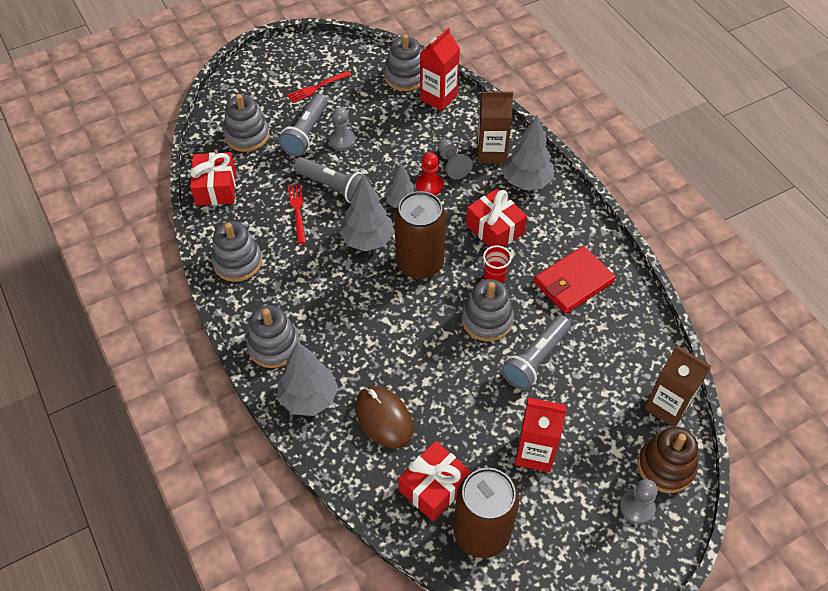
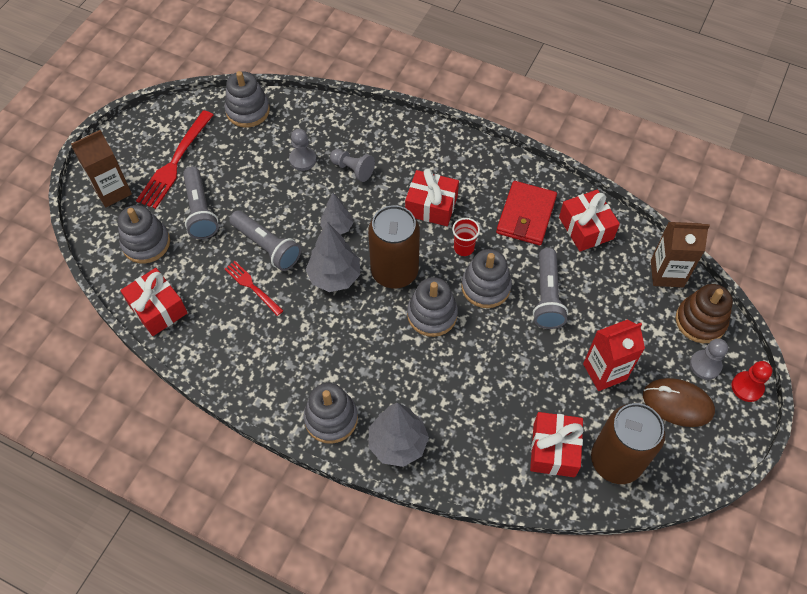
camera: 35 degrees left, 5 degrees up
grey stacking toy [211,221,262,282] -> grey stacking toy moved to [407,277,458,337]
red fork [287,71,351,103] -> red fork [136,110,214,209], size x1.72
grey flashlight [294,157,370,203] -> grey flashlight turned 45 degrees clockwise [229,210,301,271]
grey pawn [329,107,356,151] -> grey pawn moved to [289,129,316,171]
brown mouse [355,386,413,449] -> brown mouse moved to [643,378,715,427]
red pawn [416,152,444,195] -> red pawn moved to [732,361,772,402]
red carton [420,28,460,111] -> none
brown carton [477,92,513,164] -> brown carton moved to [71,130,132,207]
grey tree [502,115,554,190] -> none
none -> red gift [559,189,620,252]

